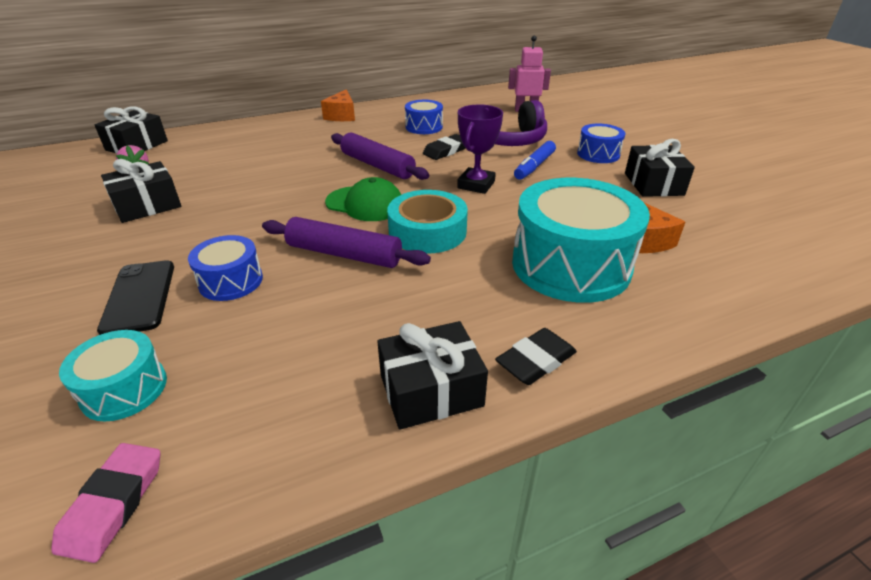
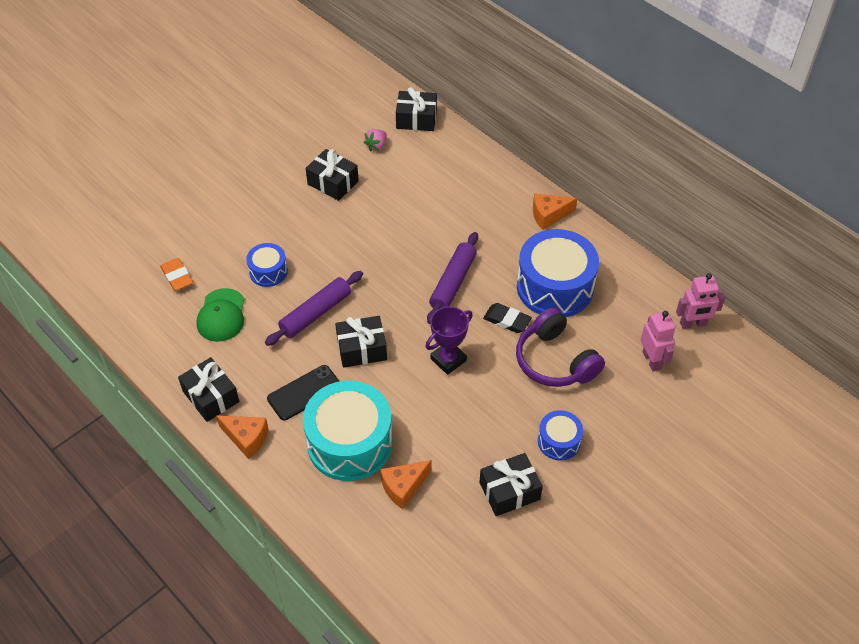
camera: 70 degrees right, 15 degrees up
pink eraser [51,443,161,563] -> none
turquoise drum [59,330,167,421] -> orange eraser [160,258,193,291]
black phone [97,260,174,335] -> black phone moved to [267,365,339,420]
purple rolling pin [262,217,431,268] -> purple rolling pin turned 45 degrees clockwise [265,271,363,346]
green cap [325,177,401,221] -> green cap moved to [196,288,244,342]
turquoise tape [387,190,468,254] -> black gift [335,316,387,368]
blue drum [405,100,443,134] -> blue drum [517,229,599,317], size x1.99
purple trophy [457,104,503,194] -> purple trophy turned 45 degrees counterclockwise [425,306,473,375]
black eraser [495,328,577,385] -> orange cheese [216,415,269,459]
blue marker [514,141,556,180] -> none
none -> pink robot [676,273,725,329]

